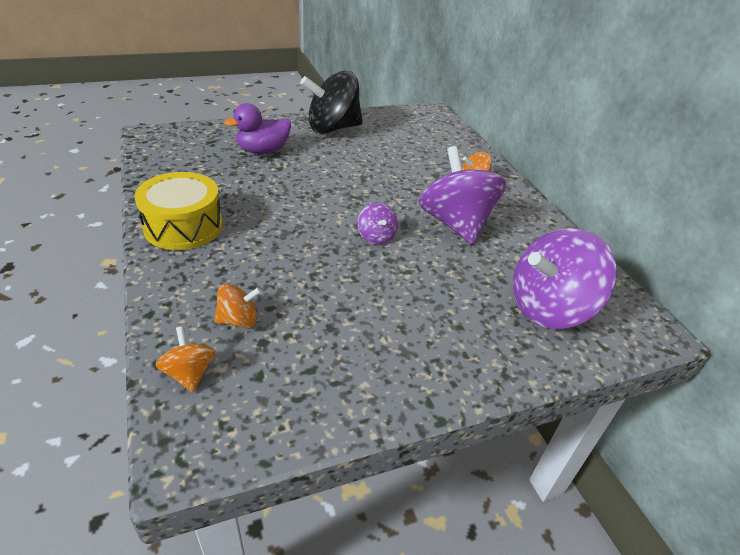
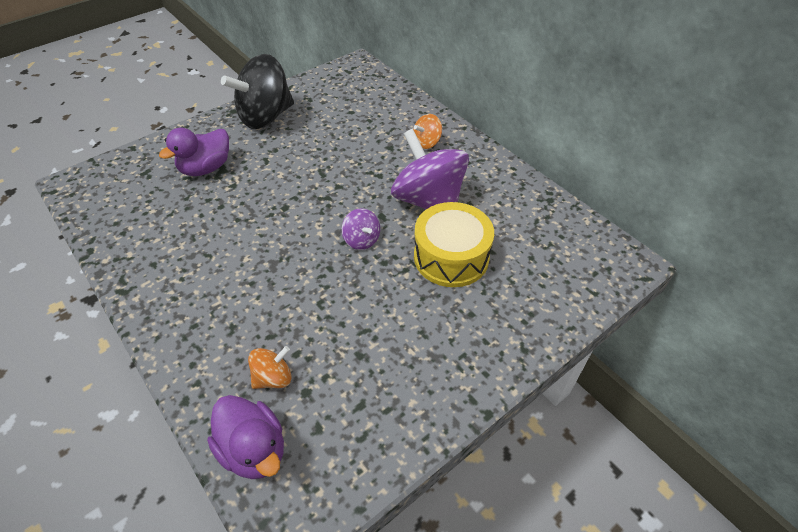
camera: 15 degrees left, 10 degrees up
yellow drum [134,172,223,250] -> yellow drum moved to [414,202,494,287]
orange spinning top [155,326,215,392] -> purple duck [207,395,284,479]
purple spinning top [513,228,616,329] -> none

